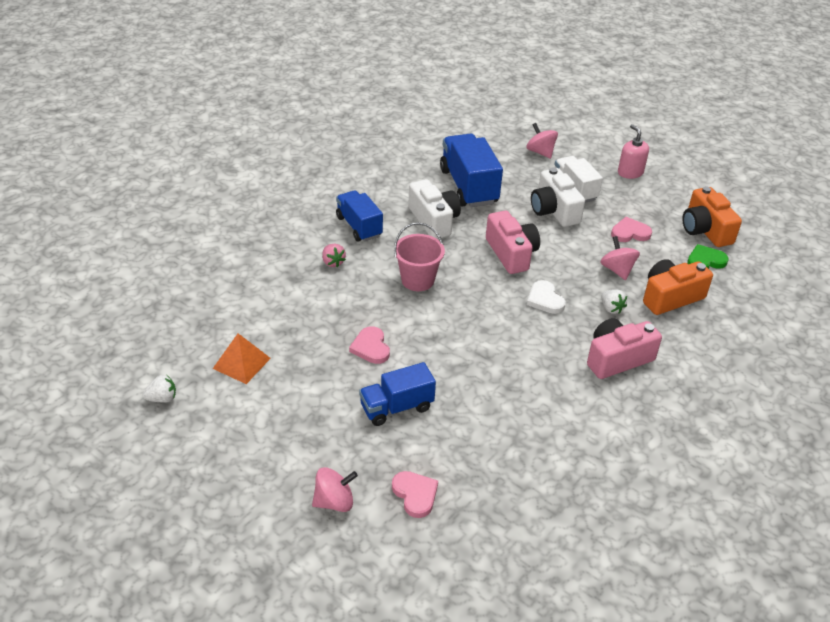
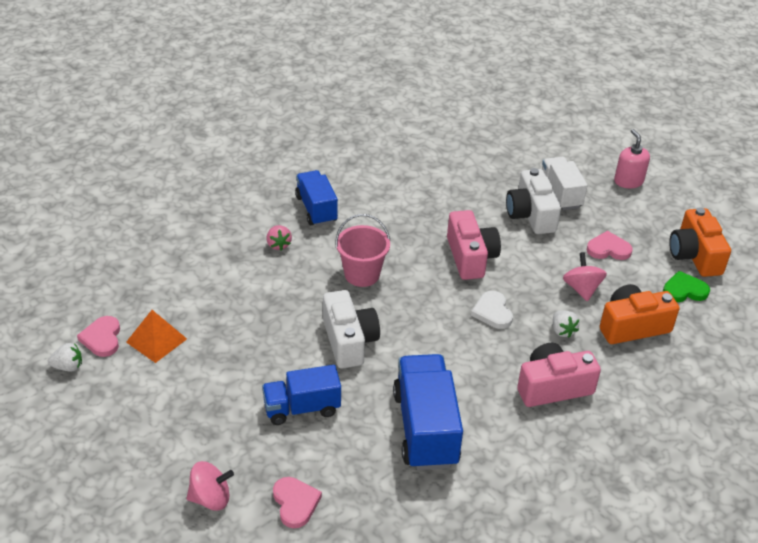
camera: 10 degrees right, 0 degrees up
pink heart [349,326,390,364] -> pink heart moved to [77,316,120,357]
white camera [408,179,461,239] -> white camera moved to [323,290,380,369]
blue truck [440,134,503,207] -> blue truck moved to [393,354,463,470]
pink spinning top [526,123,558,159] -> none

